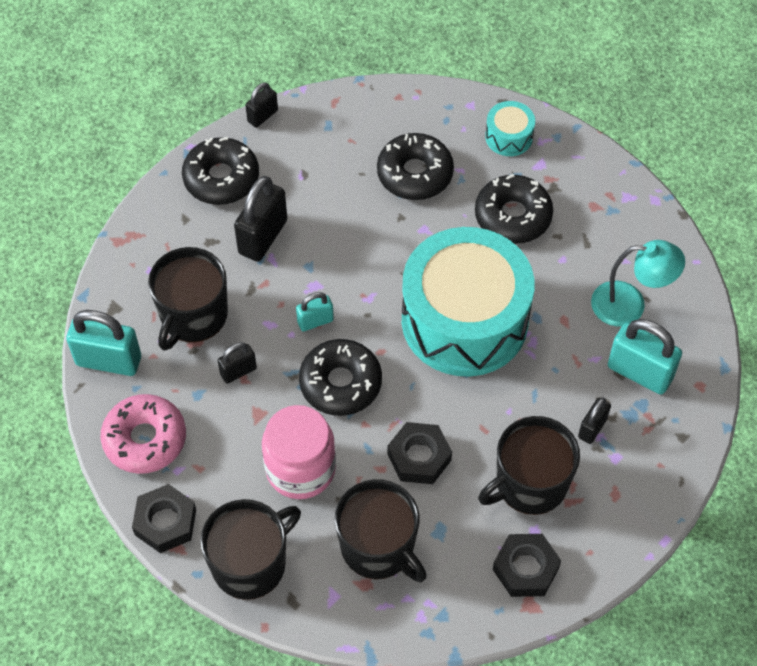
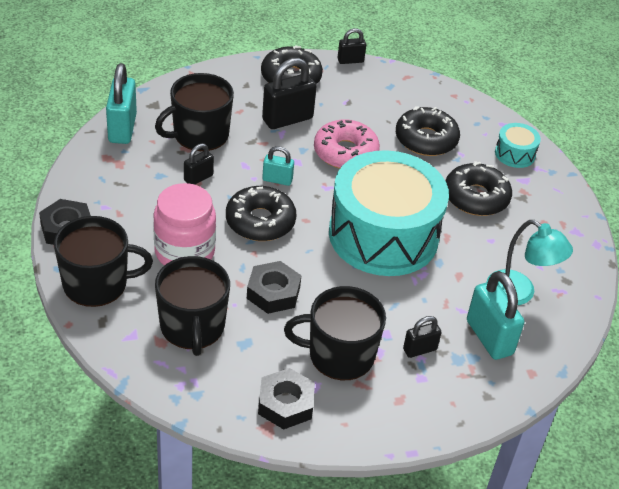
camera: 30 degrees right, 15 degrees down
turquoise padlock [66,310,141,376] -> turquoise padlock turned 45 degrees clockwise [106,63,137,144]
pink donut [100,394,186,474] -> pink donut moved to [314,119,380,169]
black padlock [217,342,257,384] -> black padlock turned 45 degrees counterclockwise [184,143,214,185]

